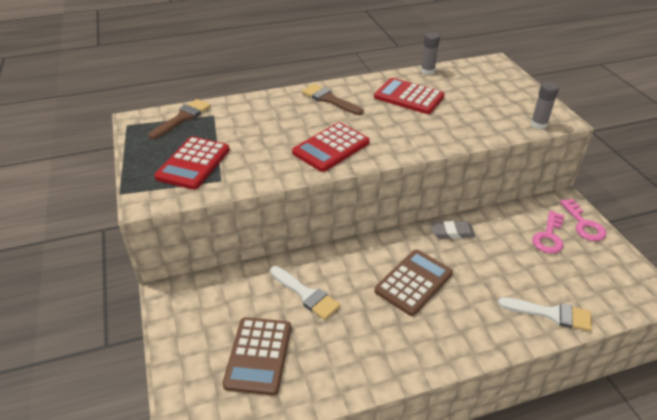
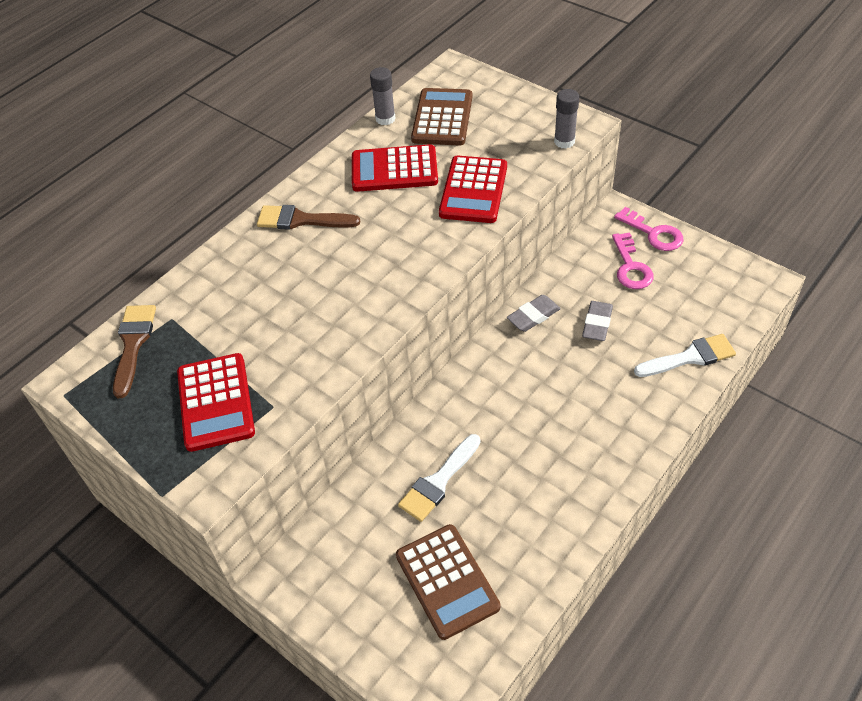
camera: 30 degrees left, 10 degrees up
white brush [270,266,340,320] -> white brush turned 120 degrees clockwise [398,434,481,522]
red calculator [292,122,370,172] -> red calculator moved to [439,156,507,223]
brown calculator [375,250,453,316] -> brown calculator moved to [411,88,472,145]
none -> grey eraser [582,301,613,341]

